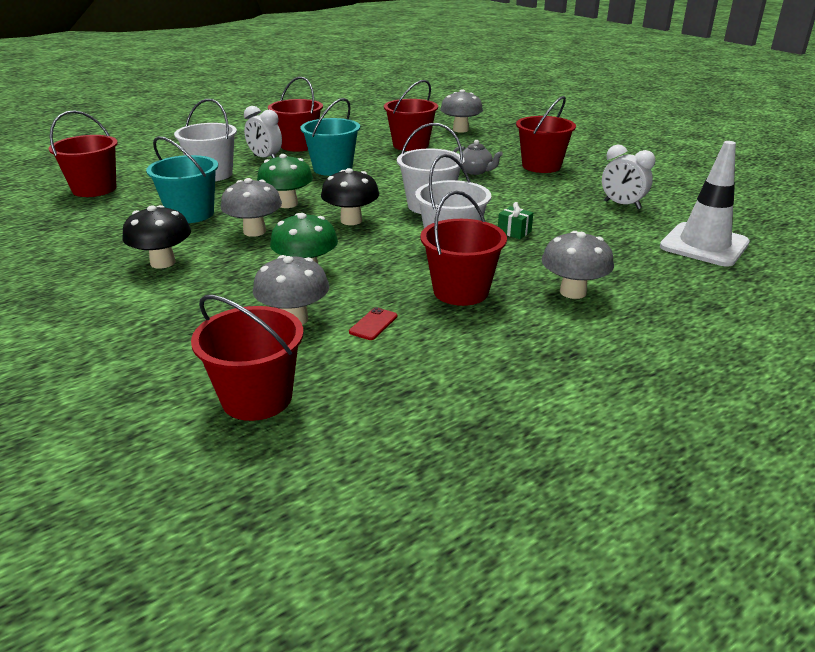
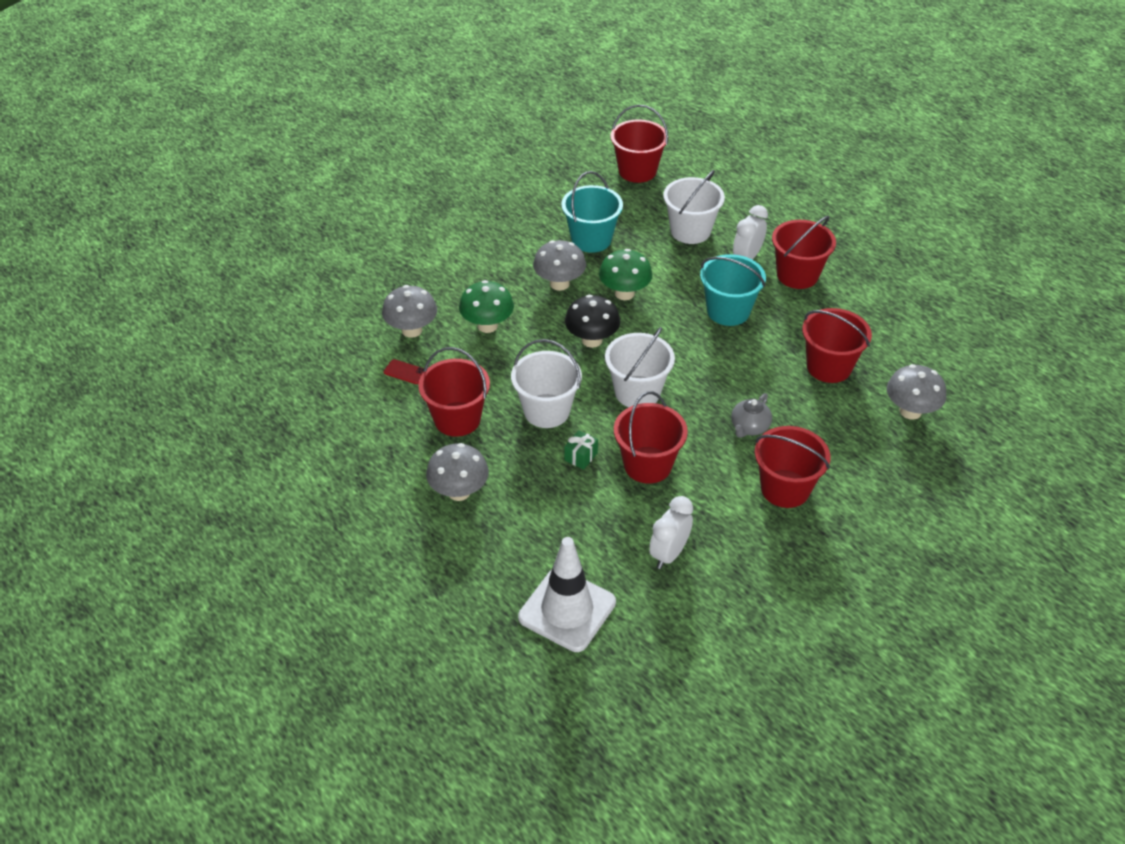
camera: 85 degrees right, 15 degrees up
black mushroom [122,205,191,269] -> none
red bucket [191,295,303,421] -> red bucket moved to [614,391,688,484]

